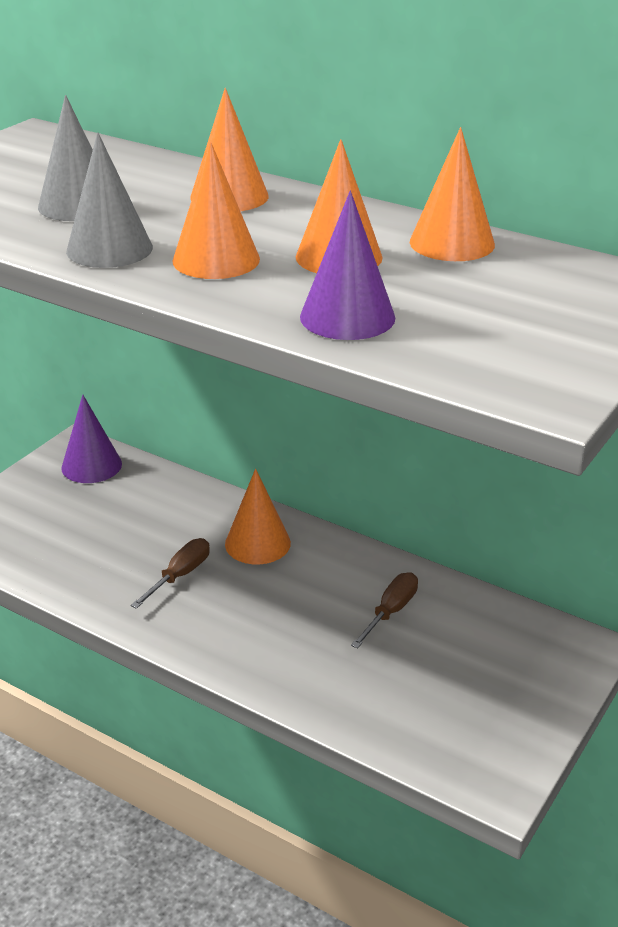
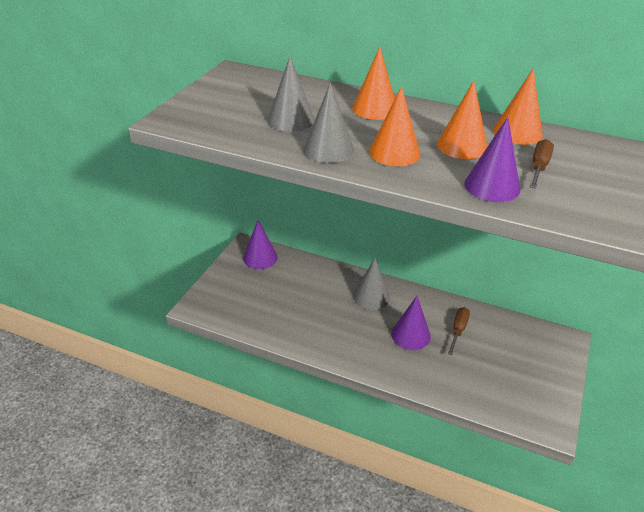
camera: 10 degrees left, 5 degrees up
brown screwdriver [131,538,210,609] -> brown screwdriver moved to [530,139,554,188]
orange cone [225,468,291,564] -> grey cone [353,258,390,310]
none -> purple cone [391,296,431,350]

